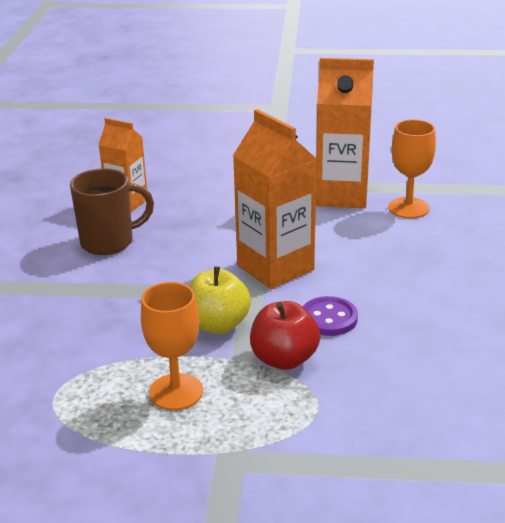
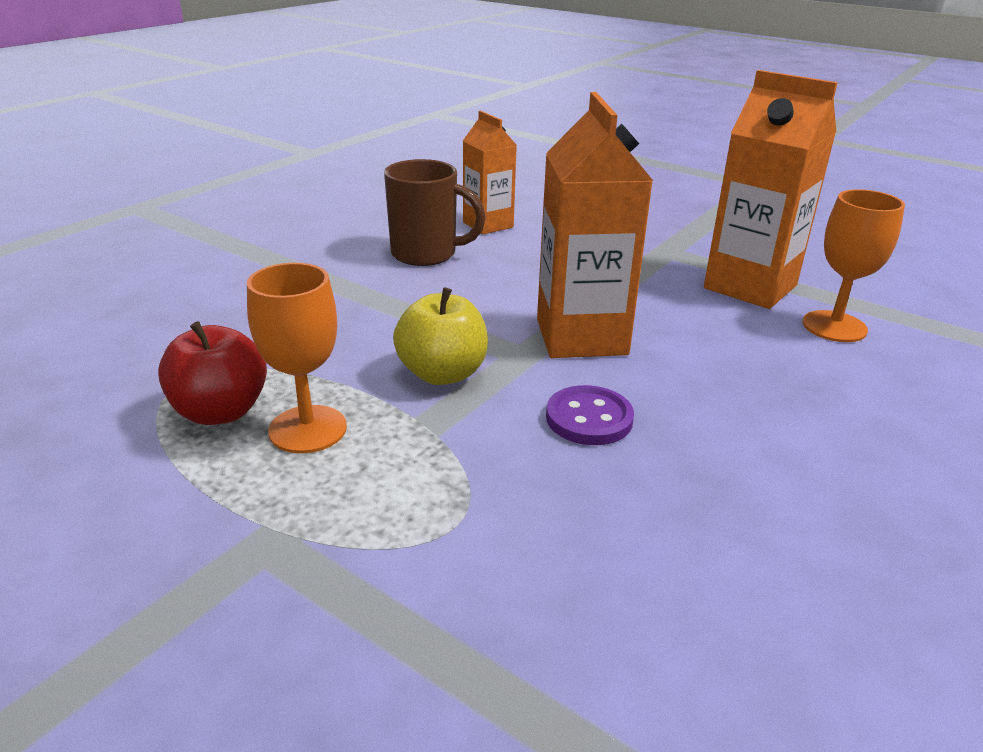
camera: 30 degrees right, 0 degrees up
red apple [250,301,321,370] -> red apple moved to [158,321,267,425]

